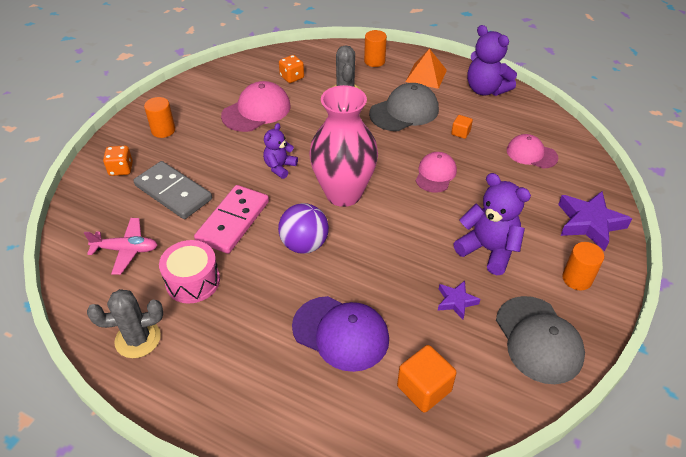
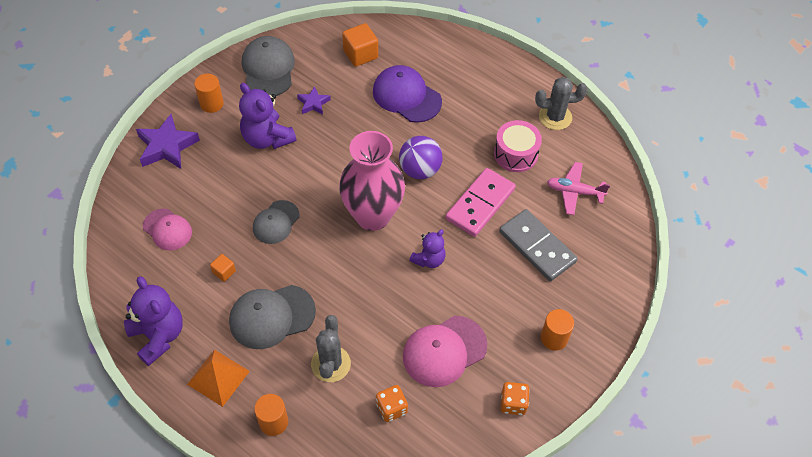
camera: 170 degrees left, 10 degrees up
orange dice [103,145,133,176] -> orange dice moved to [501,382,530,415]
pink cap [416,152,457,193] -> grey cap [253,200,300,244]

